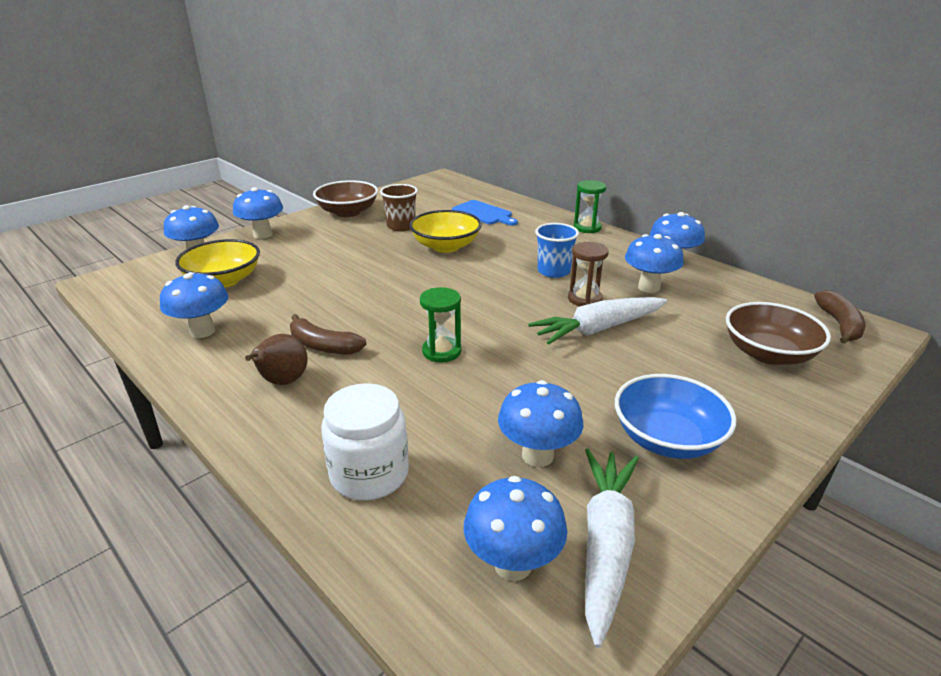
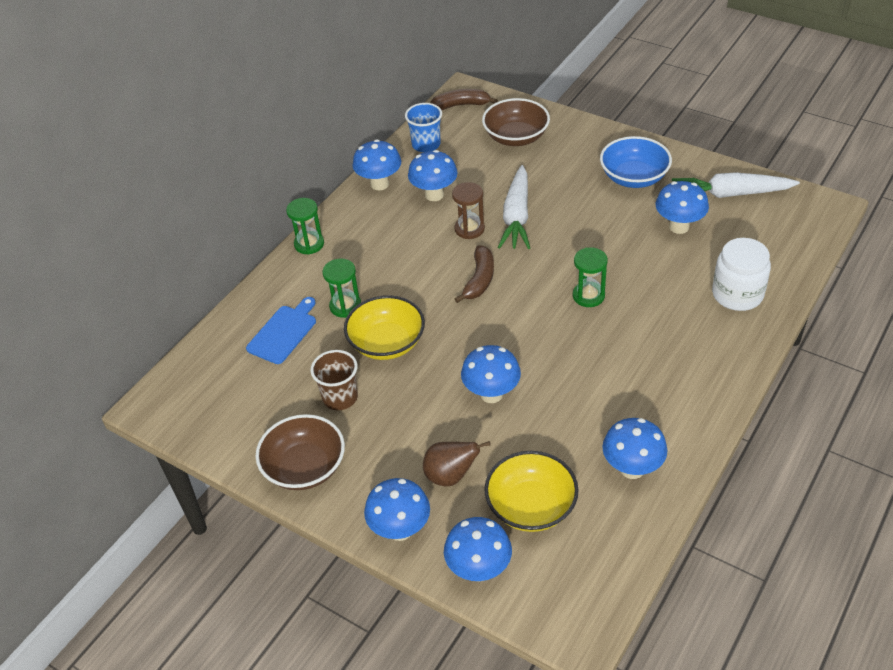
camera: 100 degrees left, 15 degrees up
brown pear [245,334,308,385] -> brown pear moved to [423,441,491,486]
brown banana [290,314,367,355] -> brown banana moved to [455,246,494,303]
blue mushroom [464,476,567,581] -> blue mushroom moved to [461,345,521,403]
white carrot [528,297,667,345] -> white carrot turned 45 degrees clockwise [498,165,530,249]
blue cup [535,223,579,278] -> blue cup moved to [405,103,442,152]
none -> green hourglass [322,258,361,318]

